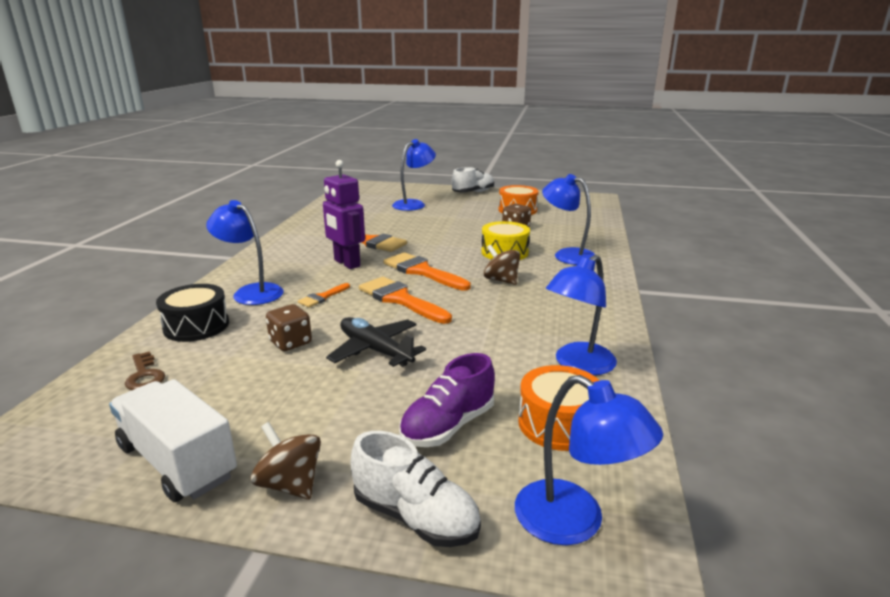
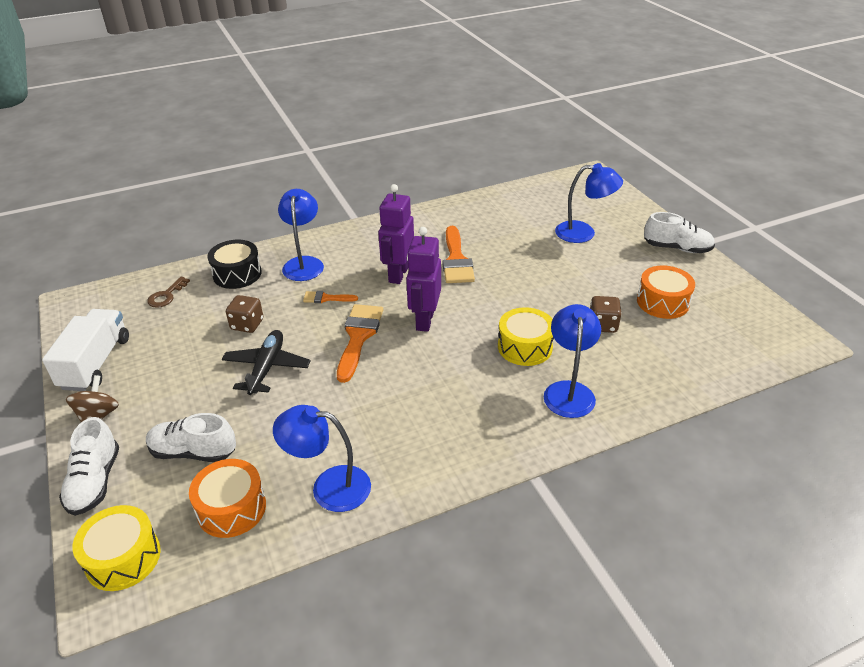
camera: 55 degrees right, 15 degrees up
orange brush [383,252,471,291] -> purple robot [406,227,441,332]
purple shoe [399,353,495,447] -> white shoe [146,413,236,462]
brown spinning top [484,245,520,285] -> none
blue lamp [515,375,663,545] -> yellow drum [72,505,161,591]

